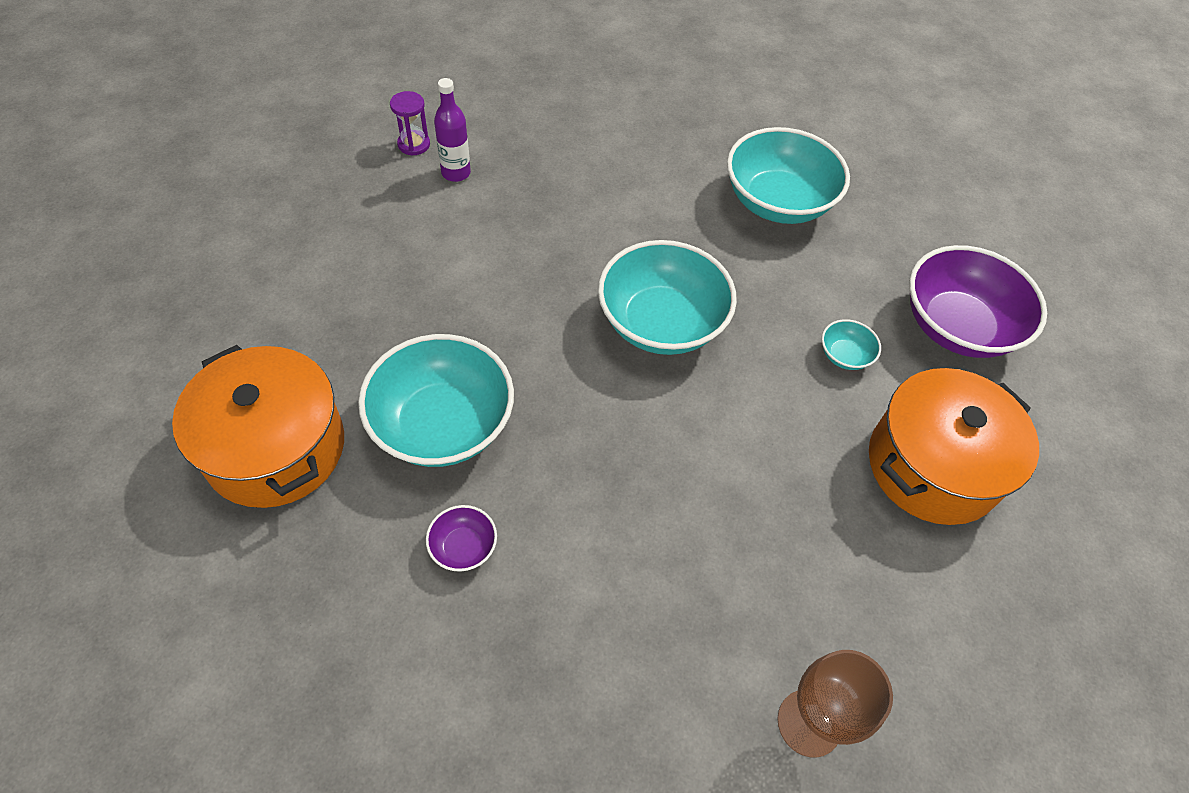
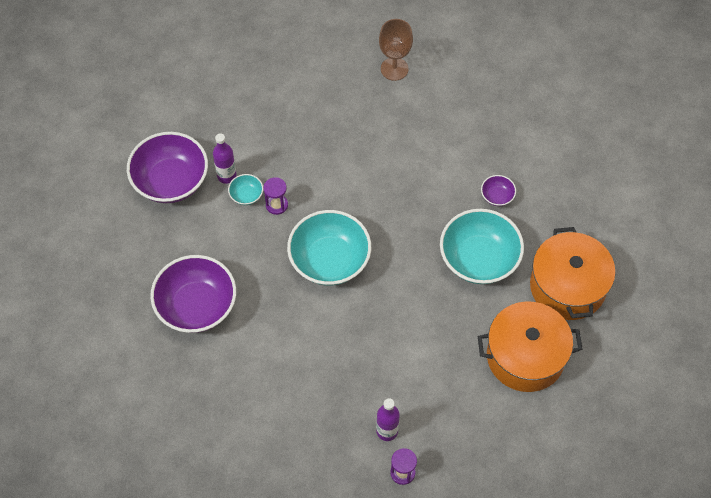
camera: 145 degrees left, 5 degrees up
turquoise bowl [727,127,850,224] -> purple bowl [150,255,236,333]
orange pot [869,368,1039,525] -> orange pot moved to [478,301,582,392]
none -> purple bottle [213,133,237,184]
none -> purple hourglass [264,177,288,215]

